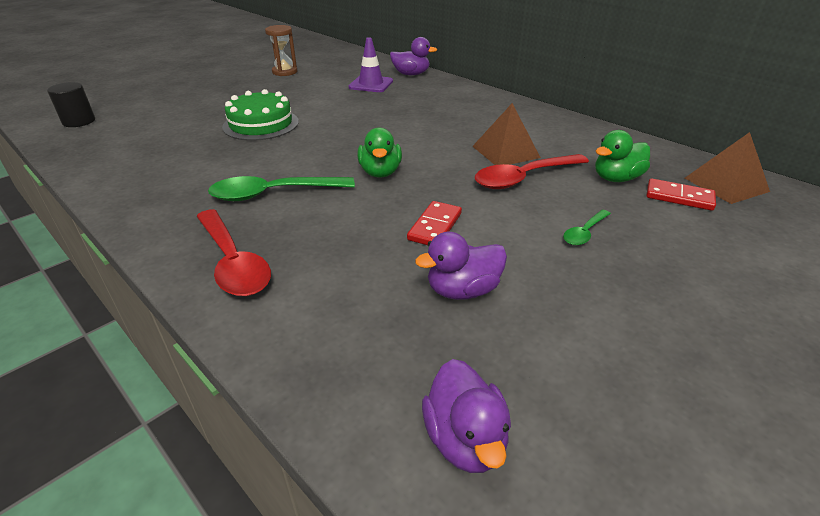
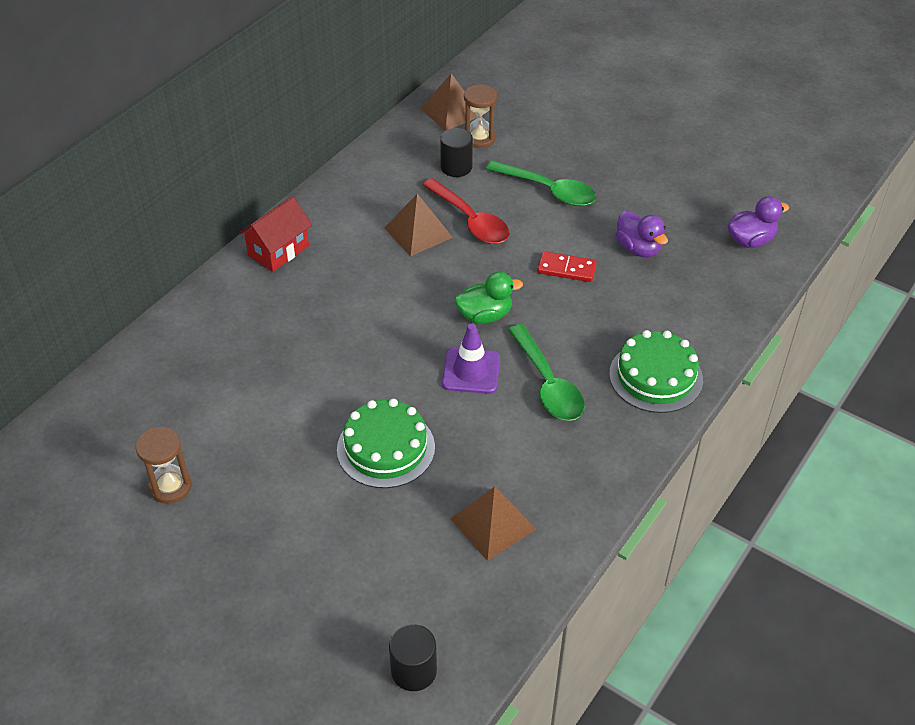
camera: 100 degrees left, 10 degrees up
red spoon [196,209,271,296] -> green cake [609,330,703,413]
purple traffic cone [349,37,393,92] -> purple traffic cone moved to [442,324,500,394]
purple duck [390,37,437,75] -> none
green spoon [563,210,611,245] -> green spoon [486,160,597,206], size x1.91
green duck [595,130,650,182] -> black cylinder [440,128,473,177]
red domino [646,178,716,211] -> brown hourglass [464,84,497,148]
none -> red house [239,196,312,272]
none -> brown pyramid [450,487,536,561]

